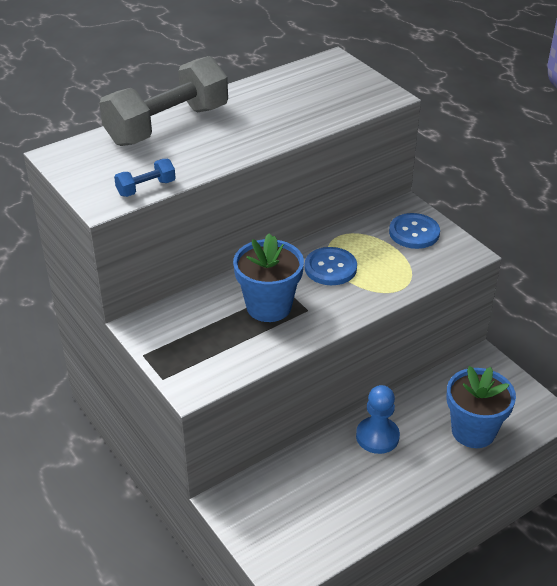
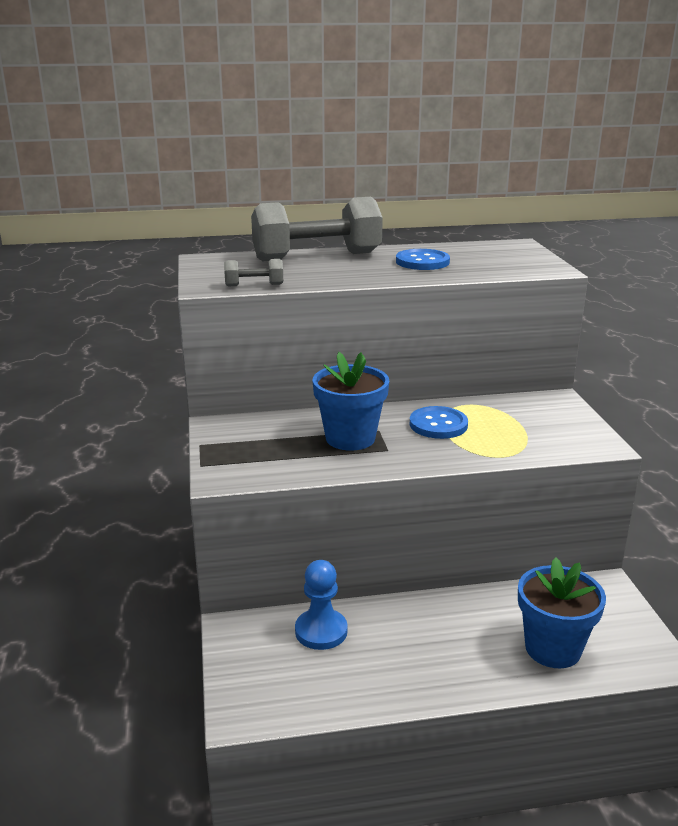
camera: 25 degrees right, 15 degrees down
blue dumbbell [114,159,176,197] -> grey dumbbell [224,259,283,286]
blue pawn [356,385,400,454] -> blue pawn moved to [295,560,348,650]
blue button [389,213,440,249] -> blue button moved to [396,249,450,270]

